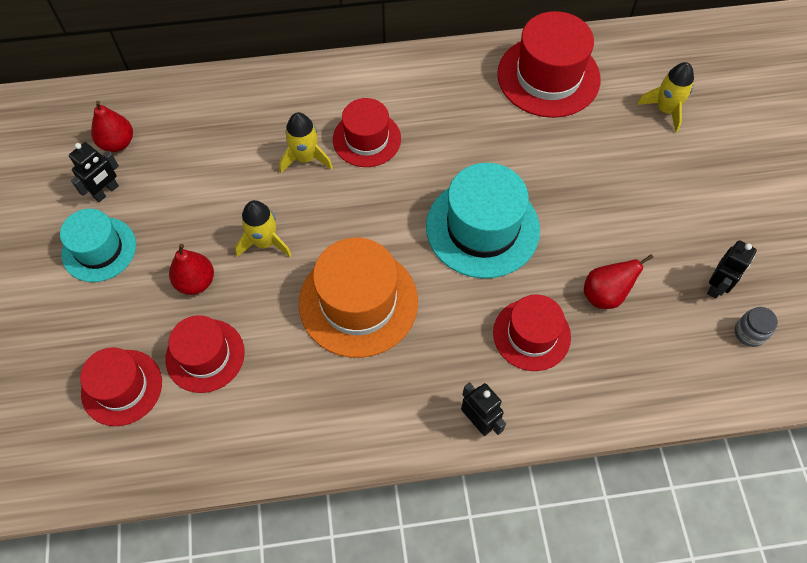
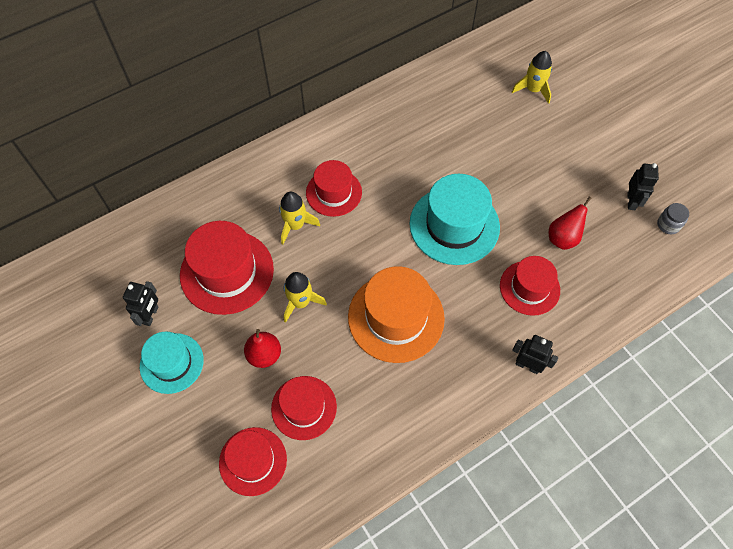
camera: 25 degrees left, 0 degrees up
red pear [91,101,133,152] -> none
red hat [497,11,600,118] -> red hat moved to [180,221,274,315]

